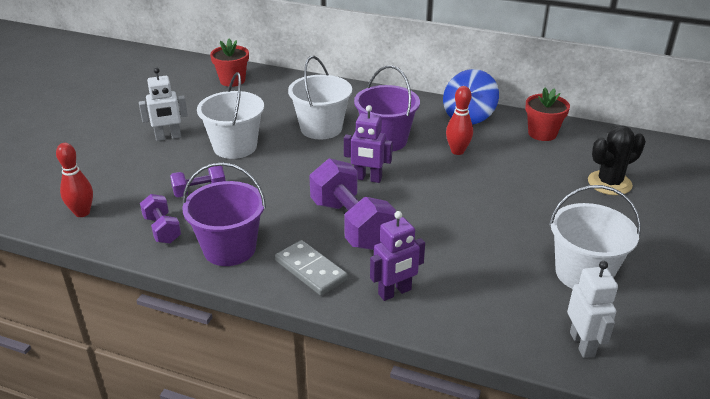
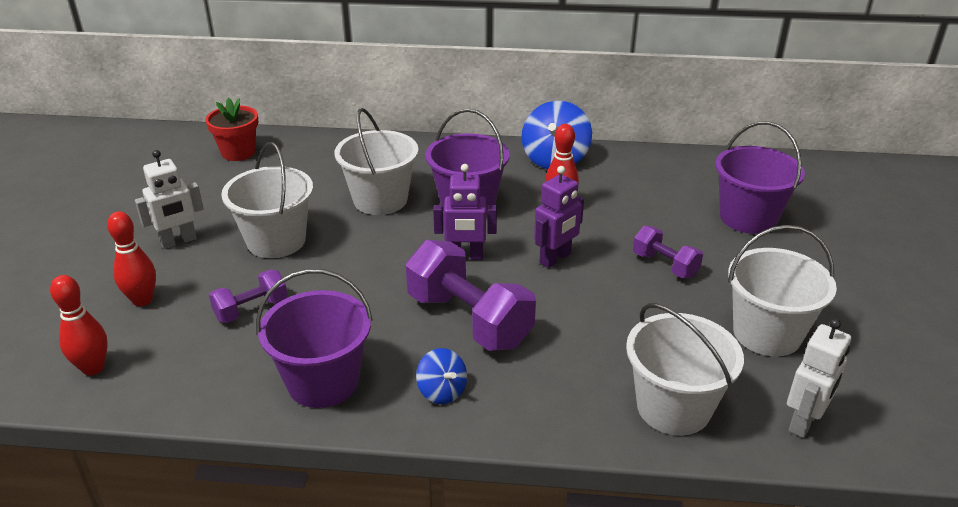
camera: 15 degrees left, 0 degrees up
purple dumbbell [140,194,181,244] -> purple dumbbell moved to [633,226,703,278]
grey domino [275,240,348,296] -> blue spinning top [416,348,467,404]
purple robot [370,211,425,301] -> purple robot moved to [534,166,584,268]
red flower pot [525,88,570,141] -> none
white robot [567,261,618,358] -> white robot turned 60 degrees clockwise [787,319,851,438]
black cactus [588,126,646,195] -> purple bucket [715,121,805,234]
none -> red bowling pin [107,211,156,306]
none -> white bucket [626,303,744,435]

